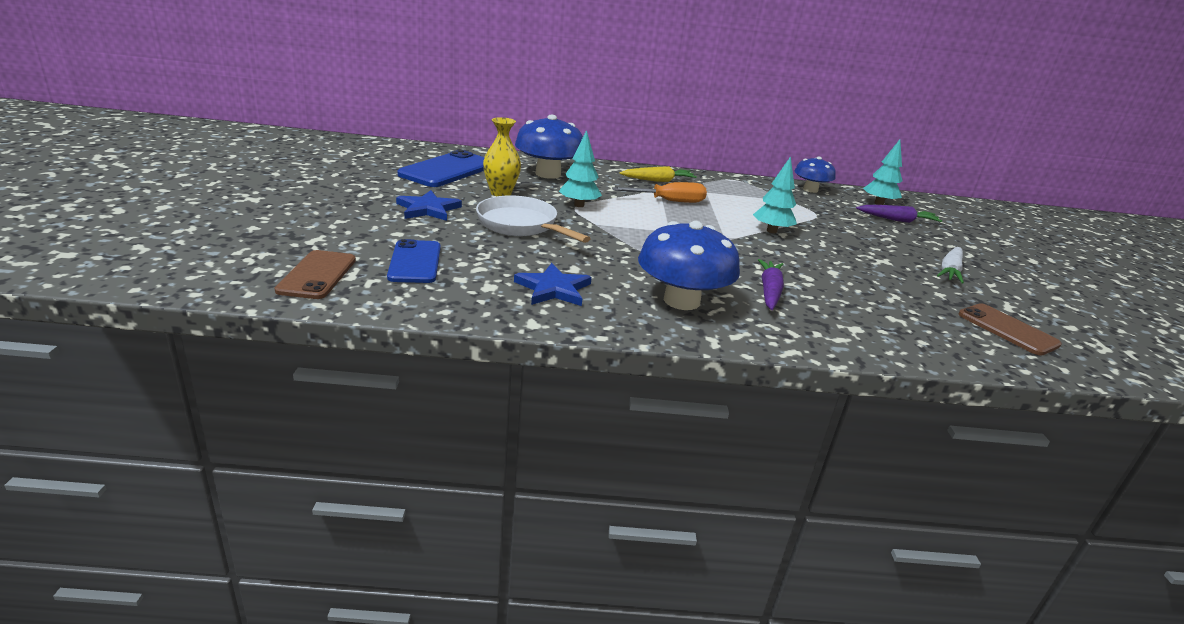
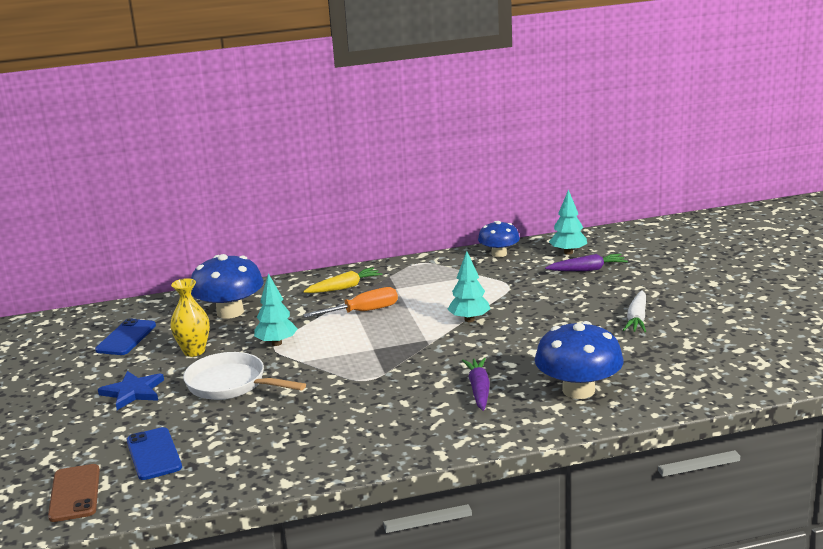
camera: 10 degrees left, 5 degrees down
blue phone [398,150,485,187] -> blue phone [95,318,156,355], size x0.65
blue star [514,263,592,306] -> none
blue mushroom [638,221,740,310] -> blue mushroom moved to [535,321,624,399]
brown phone [959,303,1062,356] -> none

